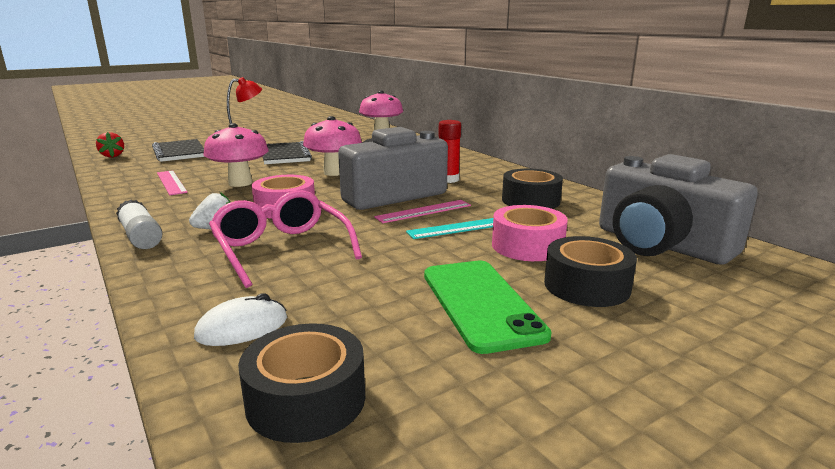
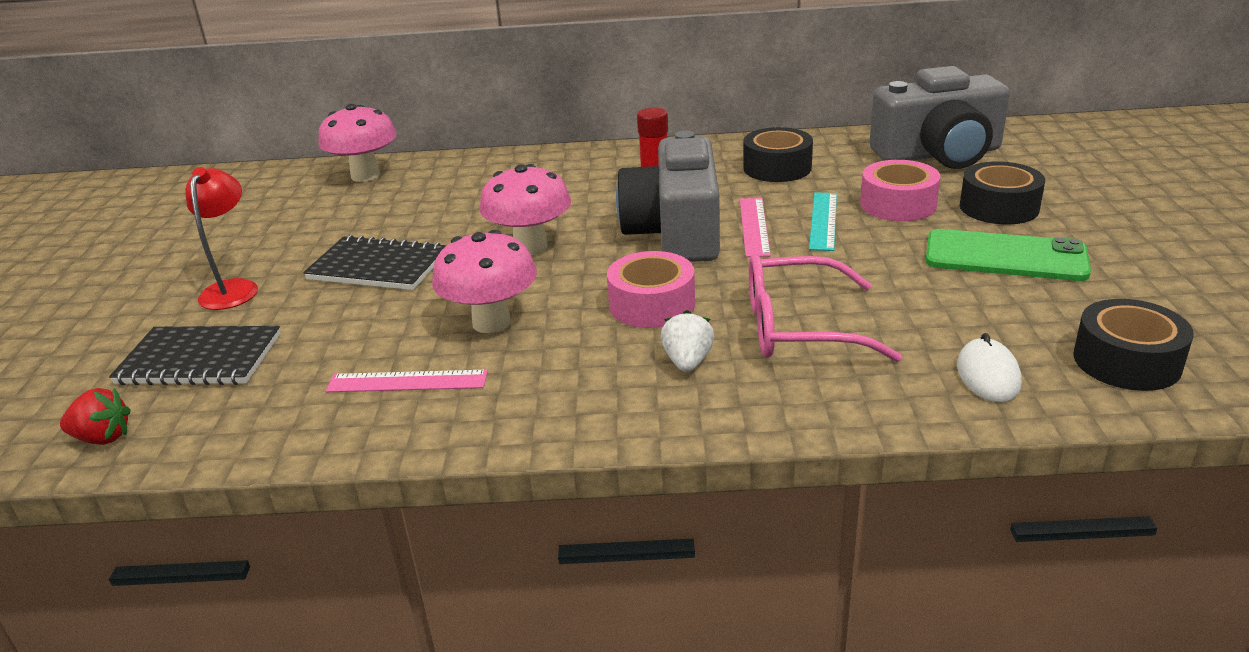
camera: 55 degrees left, 10 degrees up
white glue stick [116,200,163,249] -> none

